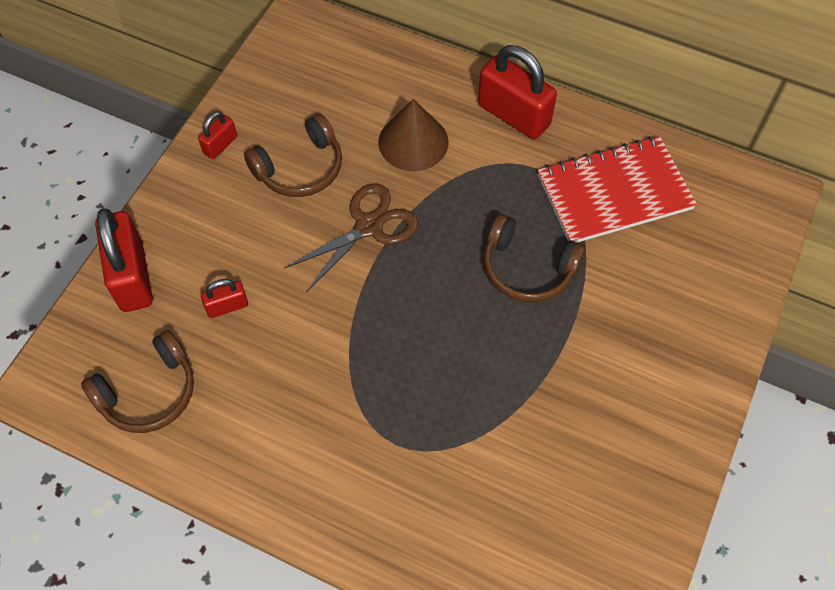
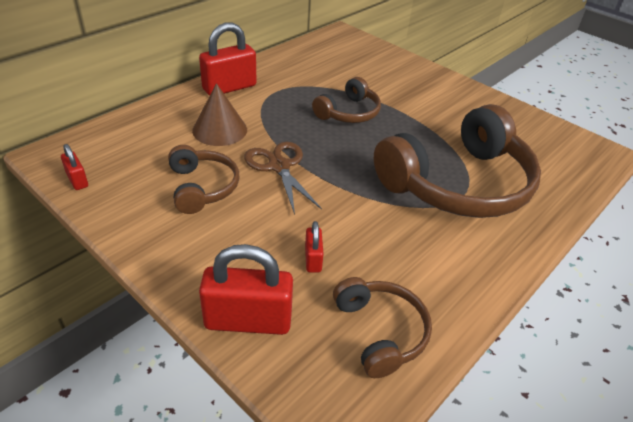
camera: 75 degrees left, 20 degrees down
red padlock [198,111,237,159] -> red padlock moved to [61,144,88,190]
red notebook [538,136,697,243] -> none
none -> brown headphones [374,104,541,218]

